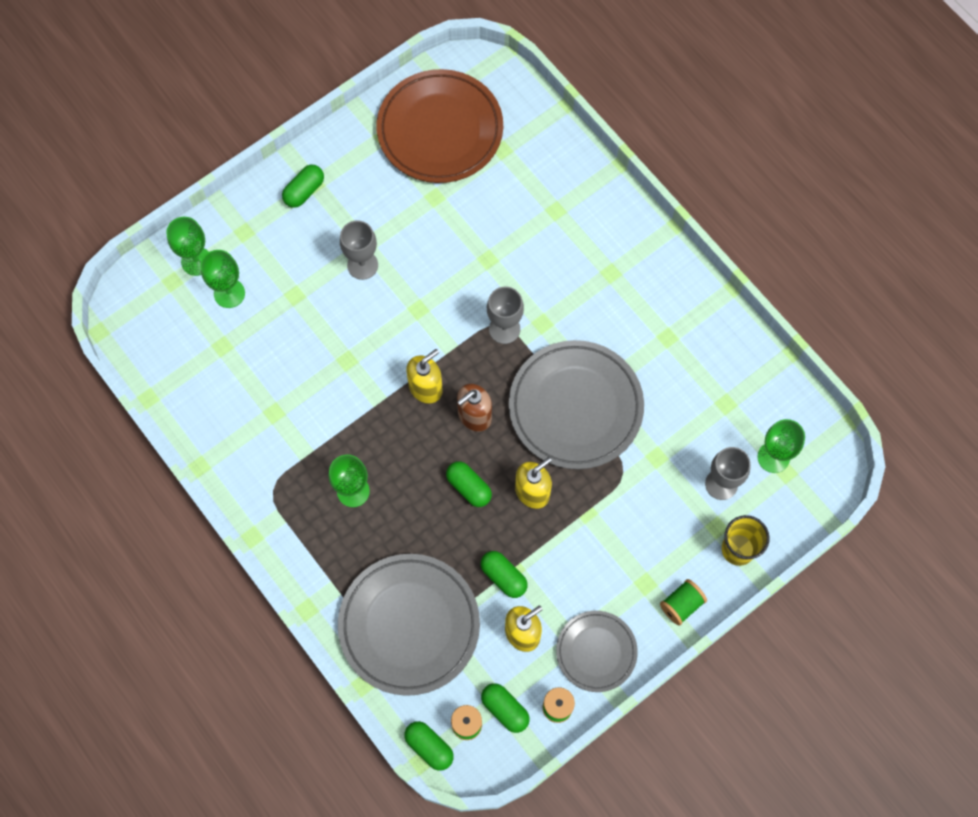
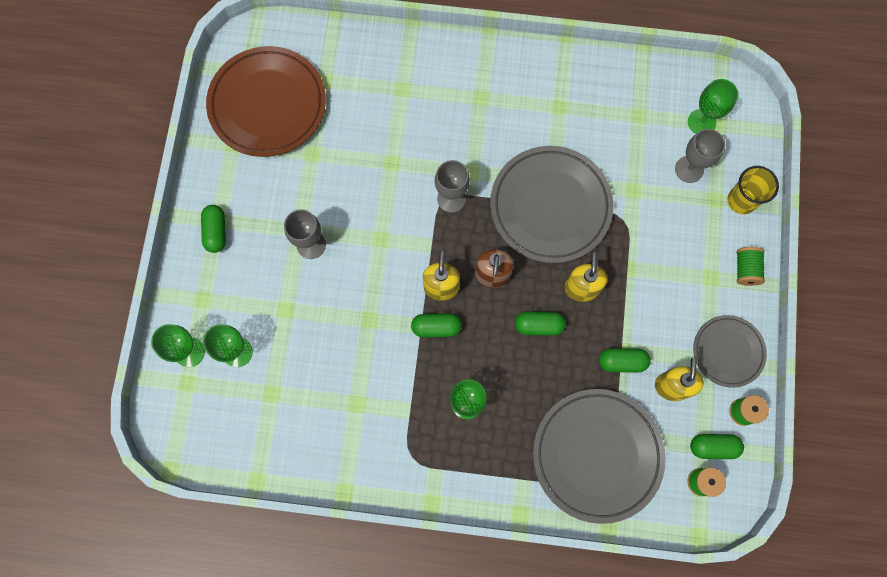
camera: 45 degrees left, 5 degrees up
green capsule [404,721,454,771] -> green capsule moved to [411,313,462,338]

